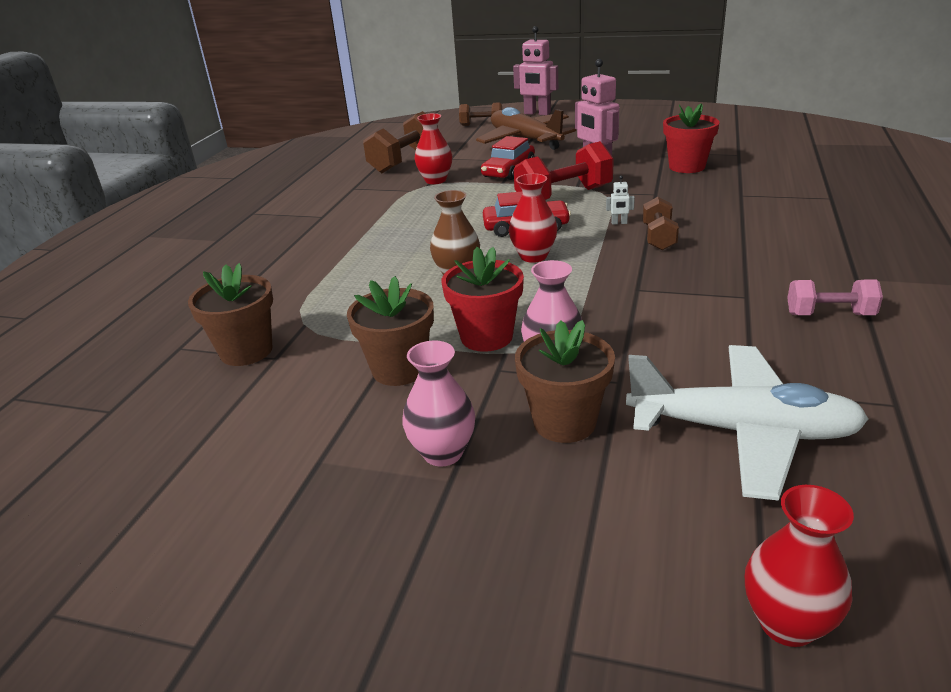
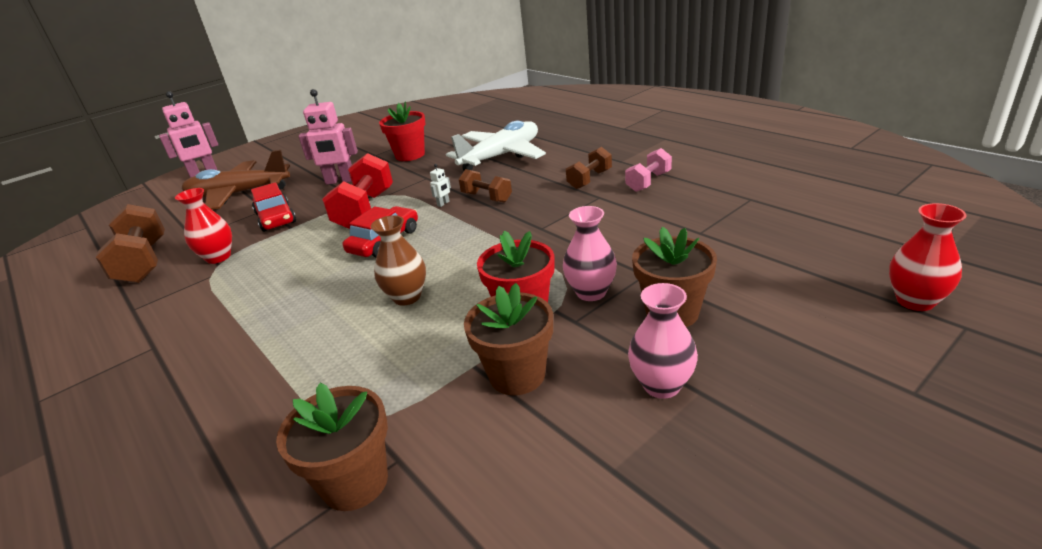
camera: 55 degrees left, 0 degrees up
brown dumbbell [459,102,502,126] -> brown dumbbell moved to [566,147,612,189]
red vase [509,173,557,263] -> none
white plane [626,345,868,501] -> white plane moved to [446,121,546,170]

